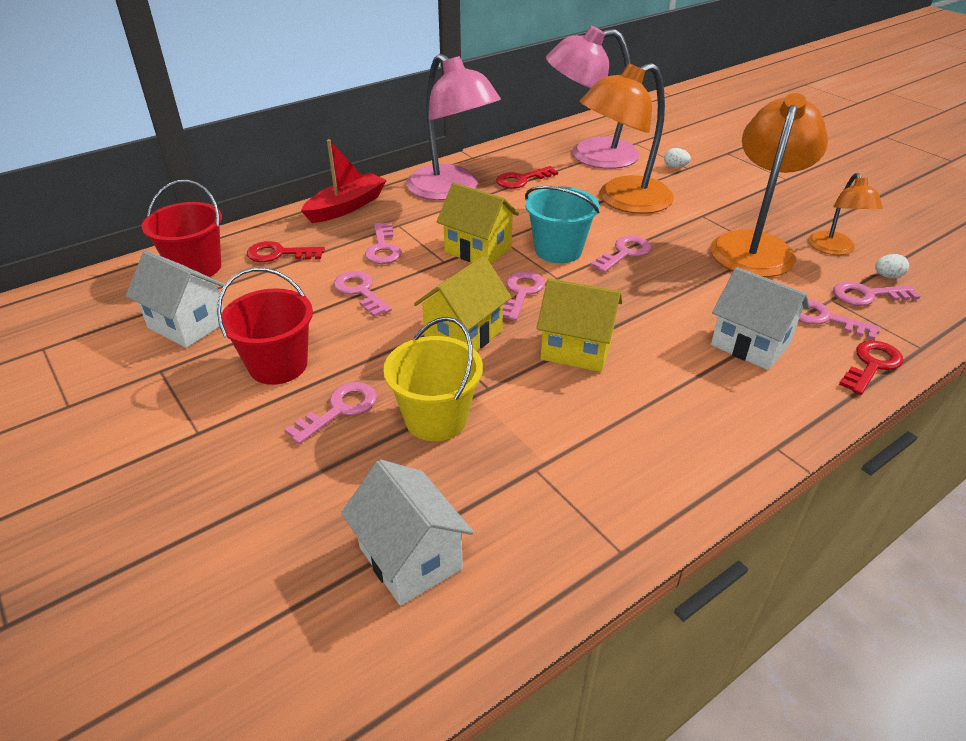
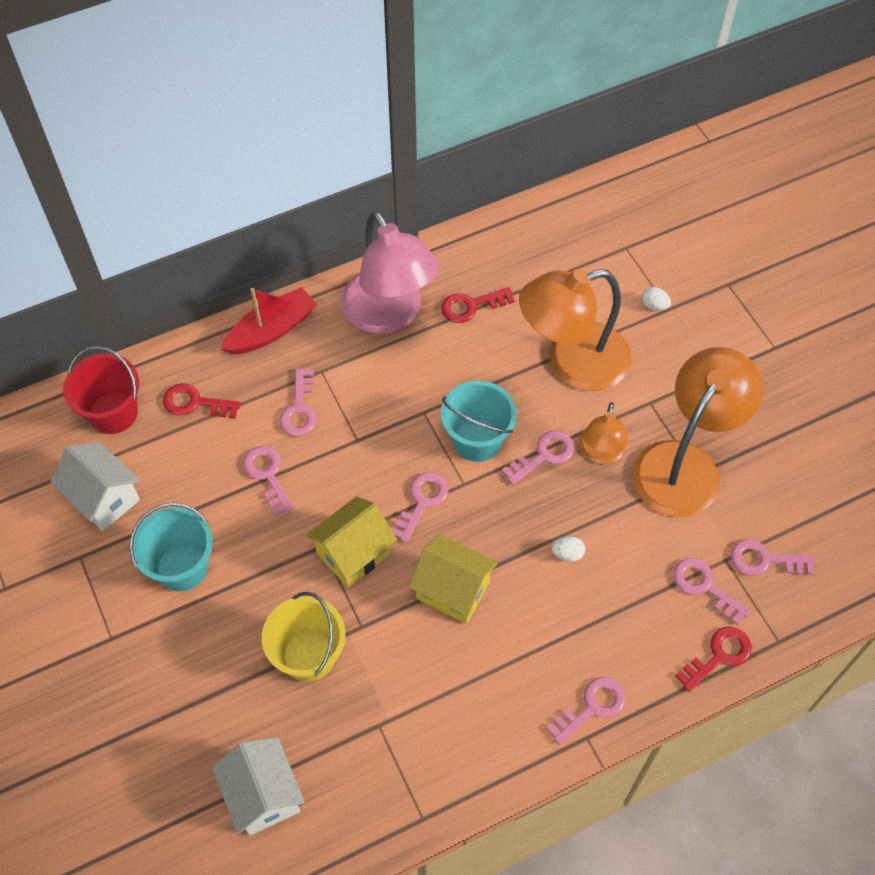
camera: 10 degrees right, 20 degrees up
red bucket [217,268,313,385] -> turquoise bucket [129,502,213,591]
pink key [284,382,377,444] -> pink key moved to [547,677,626,745]
yellow house [437,182,519,264] -> none
pink lamp [546,26,639,169] -> none
white house [711,267,810,370] -> none
orange lamp [808,173,883,255] -> orange lamp moved to [579,402,628,464]
white egg [875,254,909,279] -> white egg moved to [552,536,585,562]

